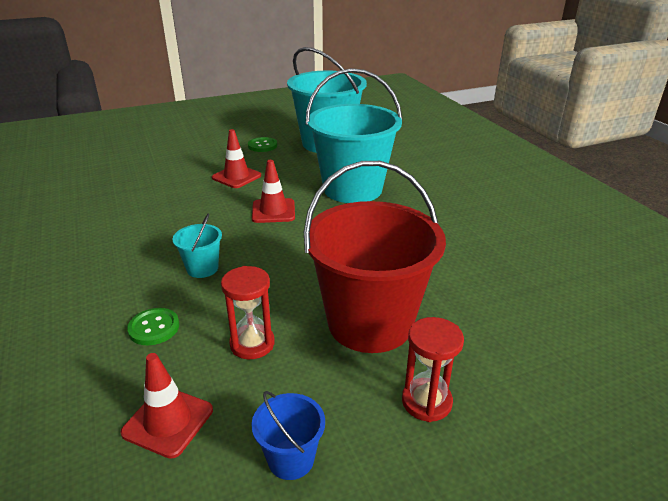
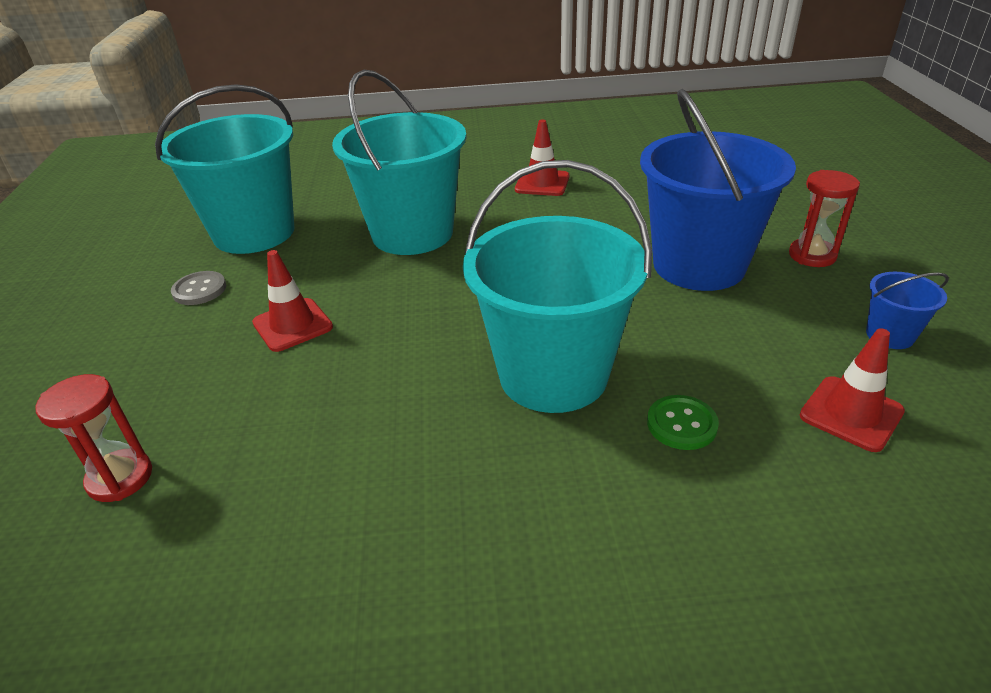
camera: 70 degrees left, 5 degrees up
turquoise bucket [173,214,222,278] -> turquoise bucket [463,160,652,413], size x2.38
red hourglass [221,266,275,359] -> red hourglass moved to [35,374,152,502]
green button [248,137,277,152] -> grey button [171,271,226,305]
red traffic cone [252,160,295,223] -> red traffic cone moved to [515,119,569,196]
red bucket [304,161,446,353] -> blue bucket [640,89,796,291]

